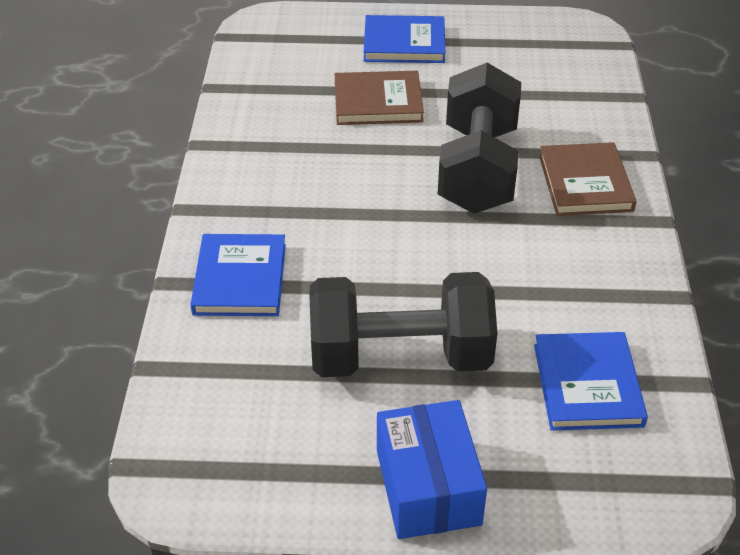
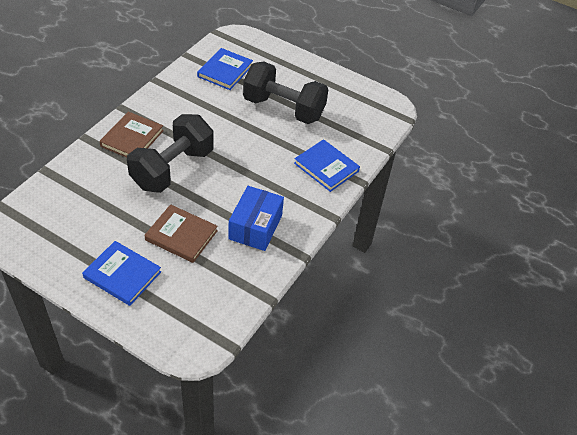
camera: 155 degrees left, 5 degrees up
blue book [190,234,286,316] -> blue book turned 75 degrees counterclockwise [294,139,360,192]
blue box [377,400,487,539] -> blue box moved to [228,186,284,251]

